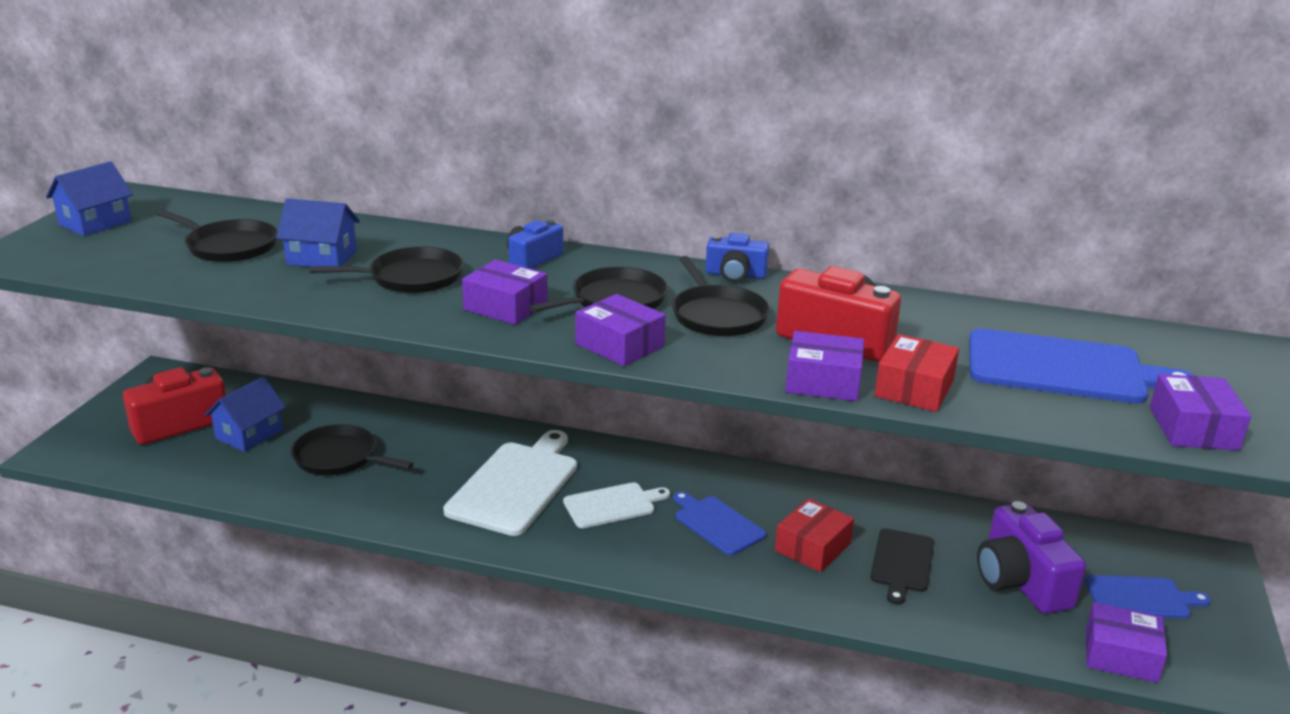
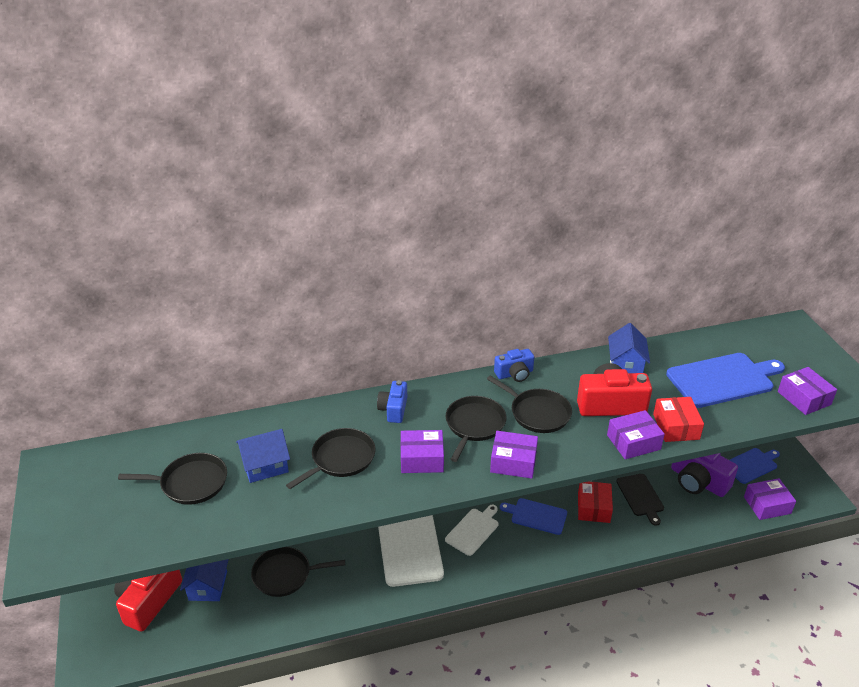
camera: 30 degrees left, 10 degrees up
blue house [46,161,133,236] -> blue house moved to [608,323,650,373]

